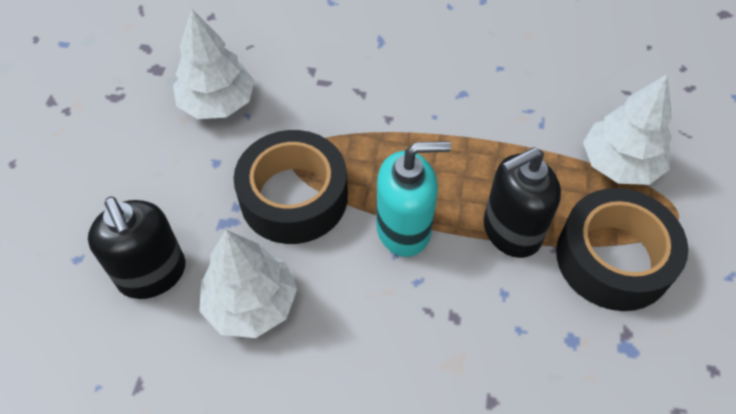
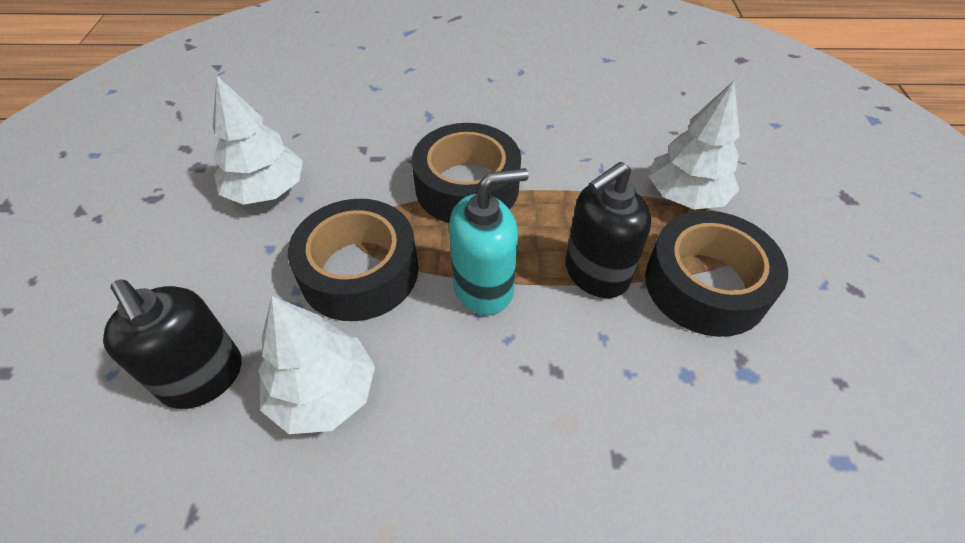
camera: 10 degrees left, 5 degrees down
none -> black tape [412,123,521,223]

